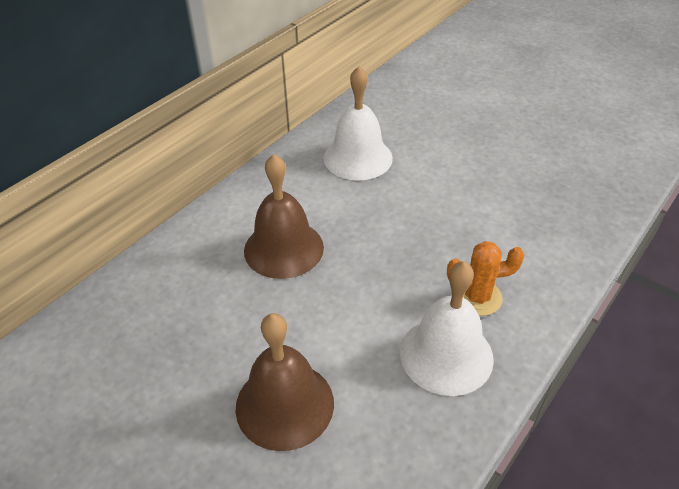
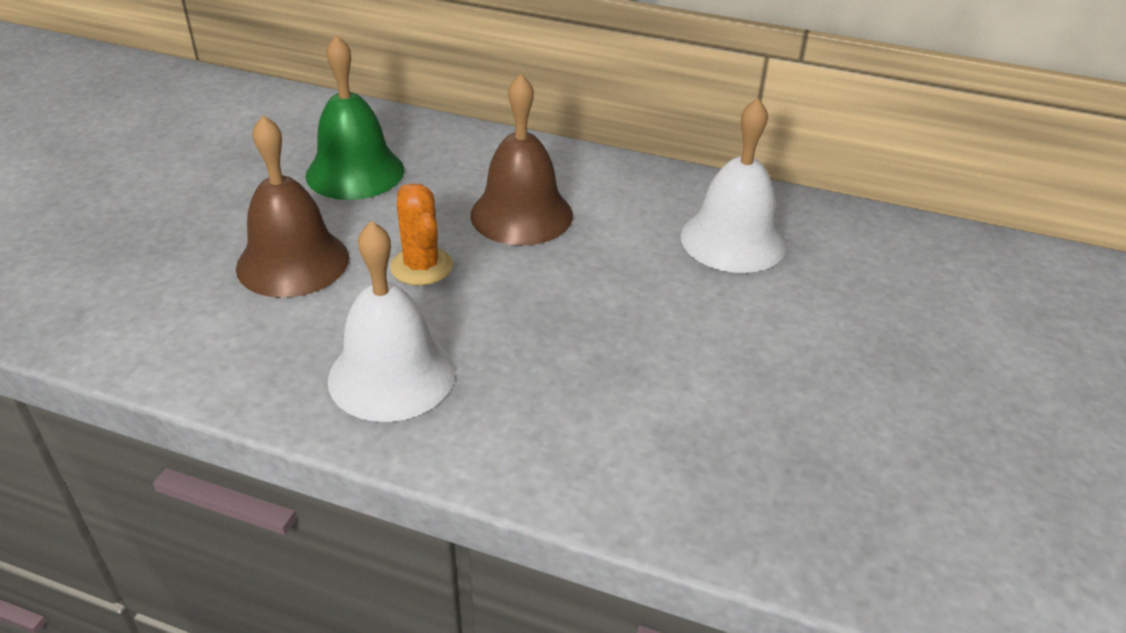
camera: 70 degrees right, 5 degrees down
orange cactus [447,241,525,316] -> orange cactus moved to [390,184,453,286]
none -> green bell [305,35,404,200]

